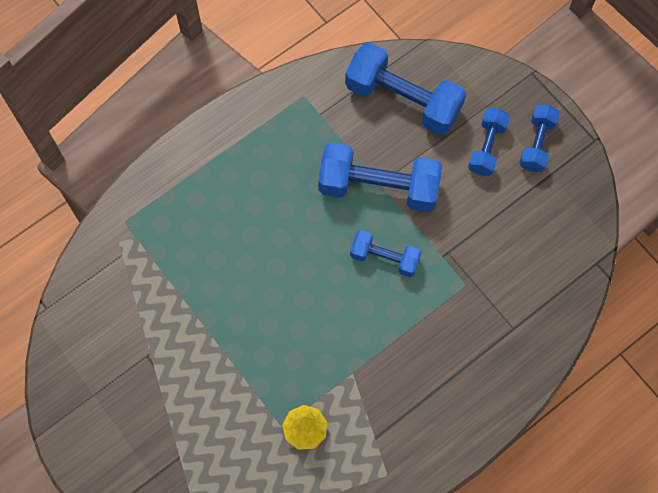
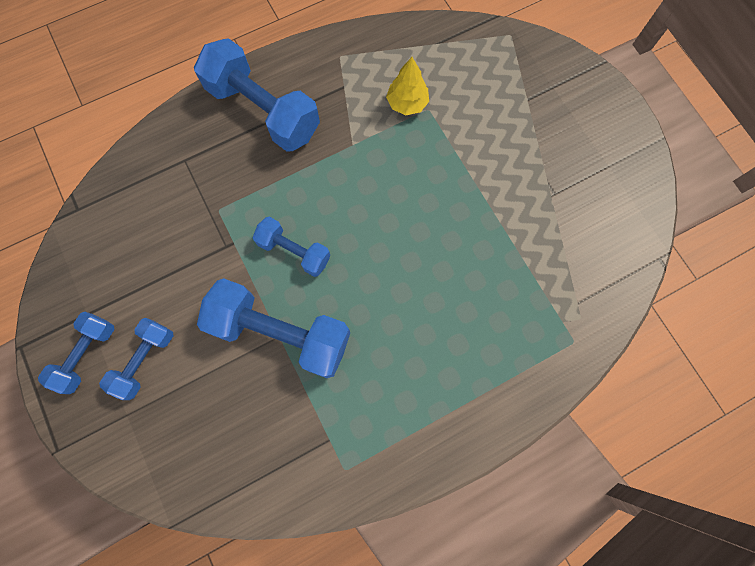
camera: 170 degrees left, 5 degrees up
blue dumbbell [345,42,466,135] -> blue dumbbell moved to [194,38,320,152]

